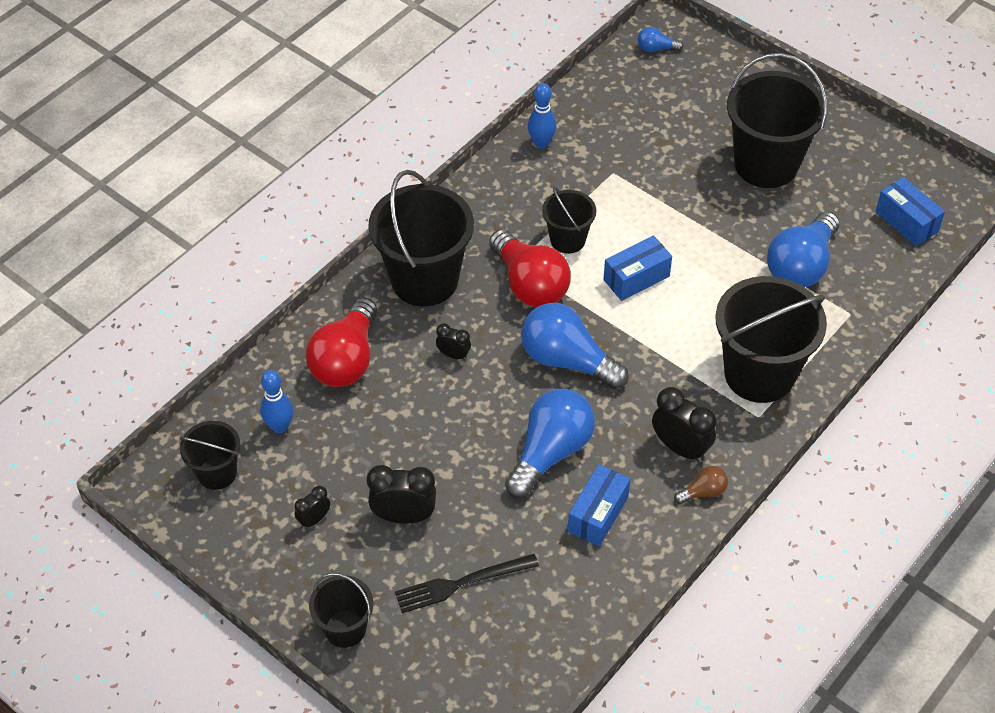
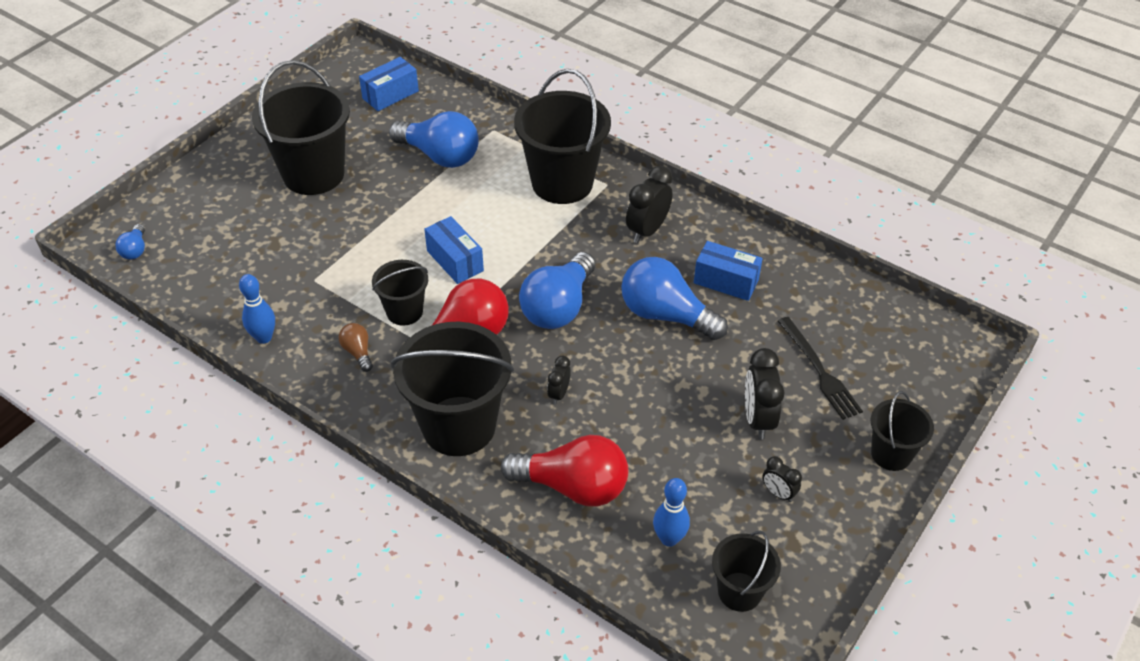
camera: 95 degrees left, 5 degrees down
brown light bulb [674,466,728,504] -> brown light bulb moved to [339,323,373,372]

